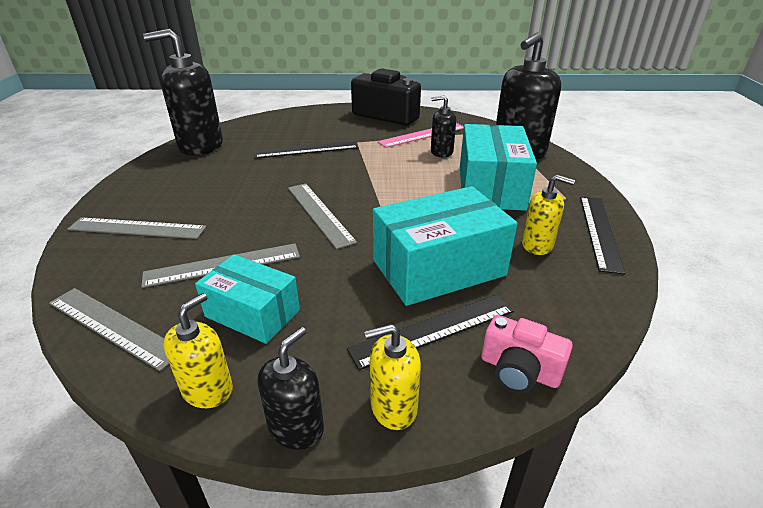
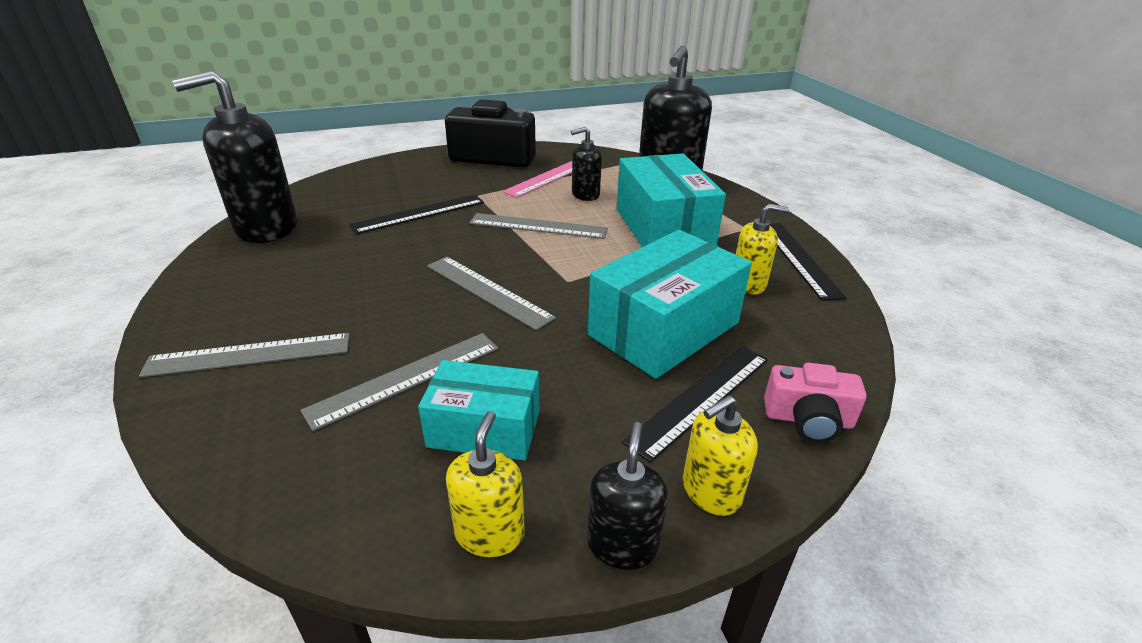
camera: 20 degrees left, 0 degrees up
grey ruler [49,288,169,371] -> grey ruler moved to [469,213,608,239]

